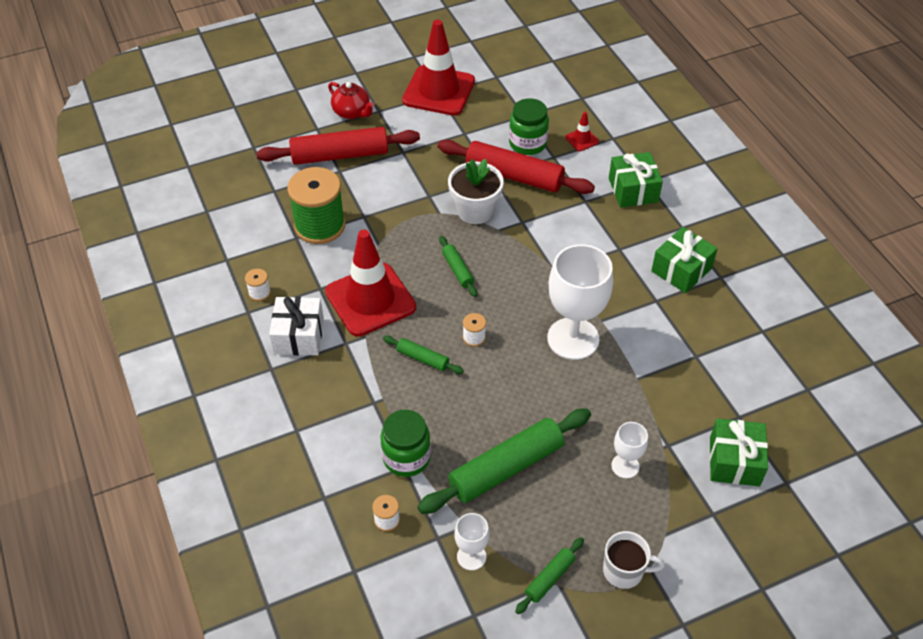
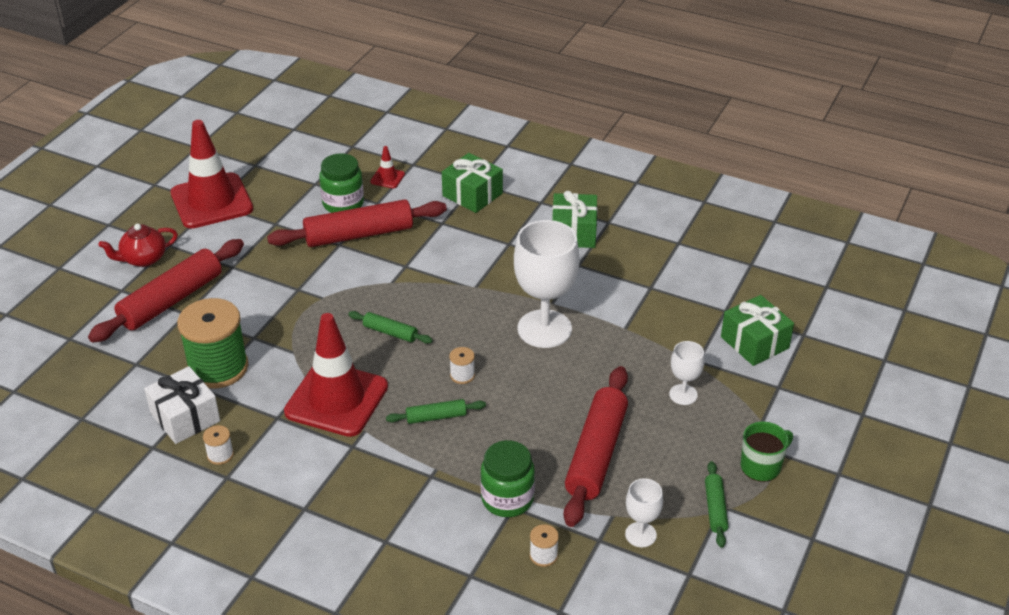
camera: 40 degrees left, 10 degrees down
white gift [269,297,324,356] -> white gift moved to [144,366,220,444]
red teapot [328,82,375,119] -> red teapot turned 150 degrees clockwise [99,223,178,267]
green rolling pin [417,408,591,514] -> red rolling pin [564,366,628,527]
white flower pot [448,159,504,224] -> none
white mug [603,531,665,589] -> green mug [741,422,793,482]

